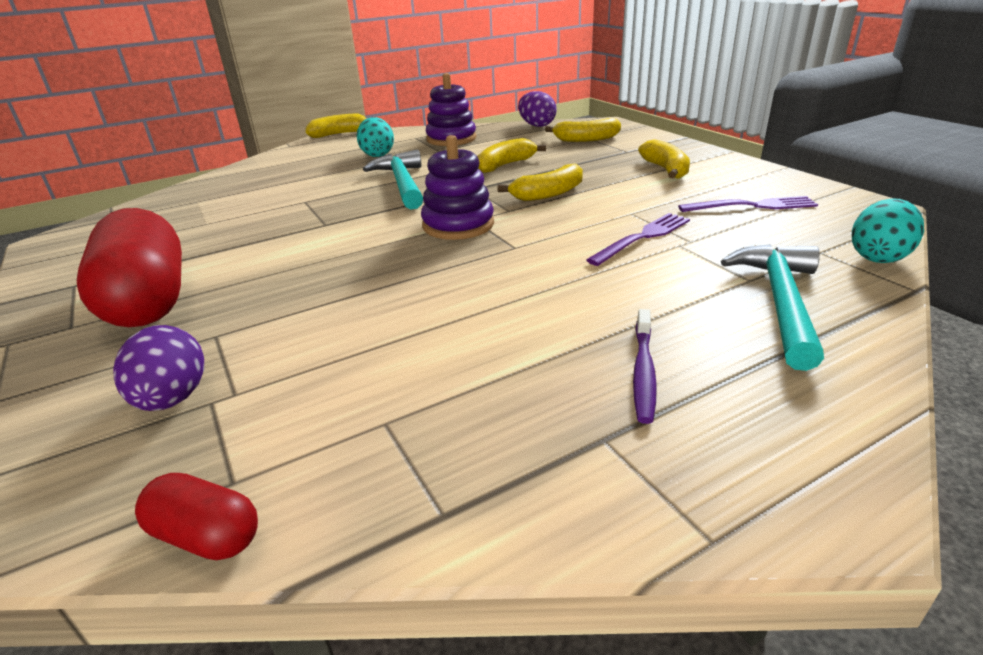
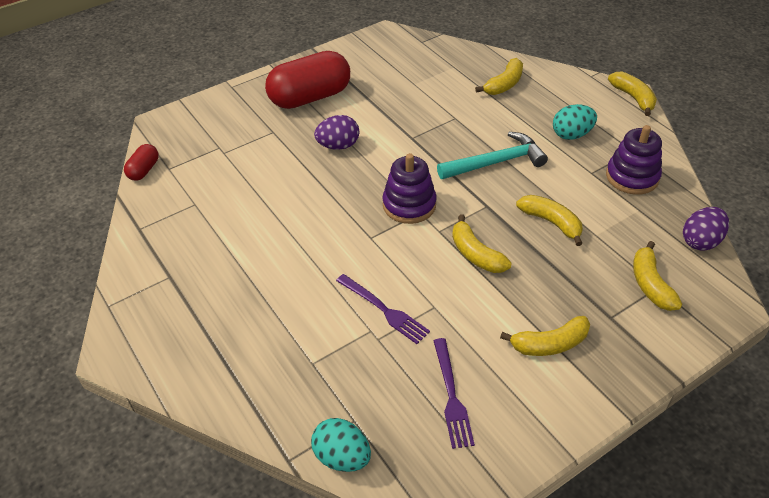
camera: 85 degrees right, 15 degrees up
purple egg [113,325,204,411] -> purple egg moved to [314,115,359,150]
purple toothbrush [633,309,657,424] -> none
turquoise hammer [721,244,824,371] -> none
none -> yellow banana [475,58,523,95]

